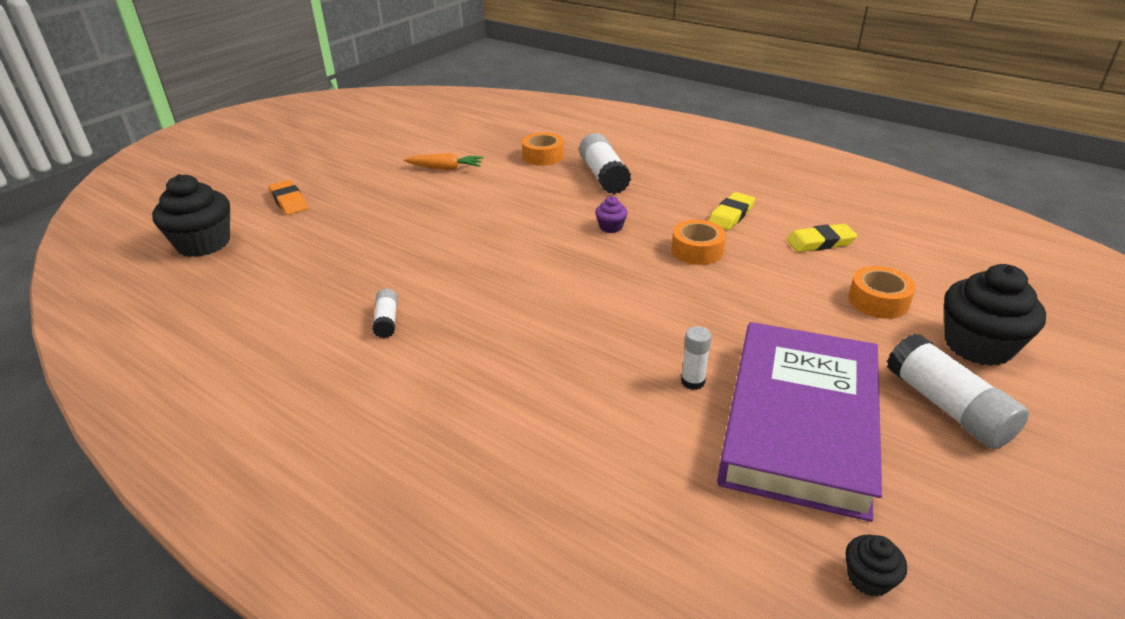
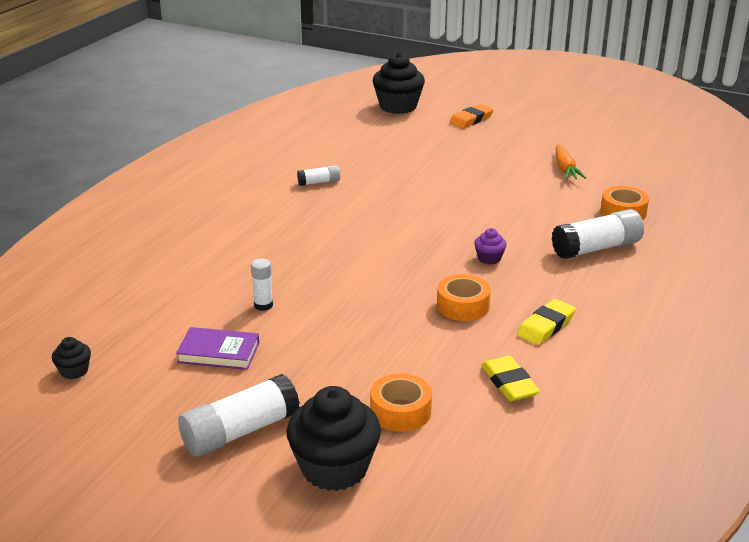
camera: 80 degrees right, 5 degrees down
yellow eraser [708,192,755,230] -> yellow eraser turned 75 degrees counterclockwise [517,299,576,345]
purple book [717,322,882,522] -> purple book [176,327,259,370], size x0.43

